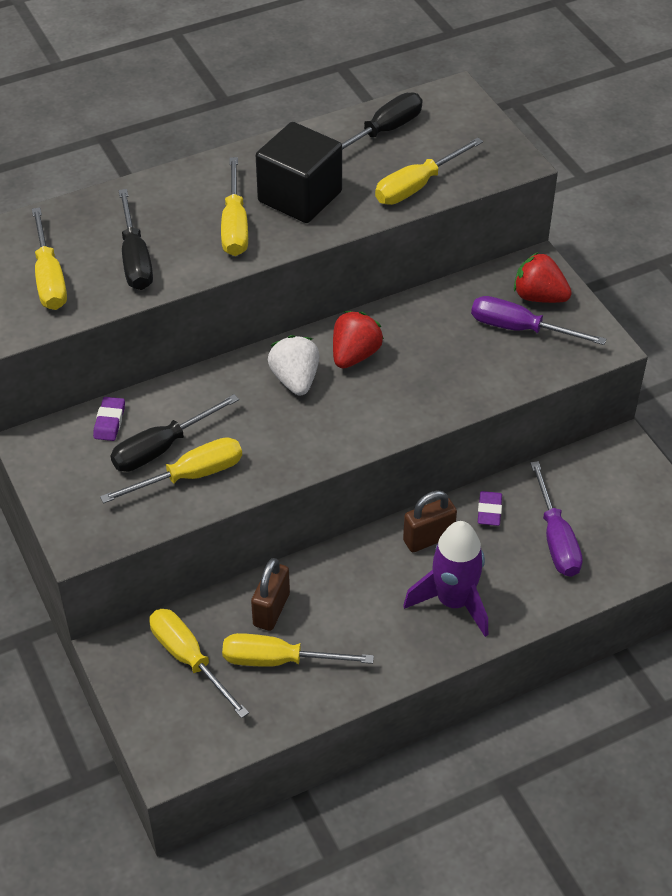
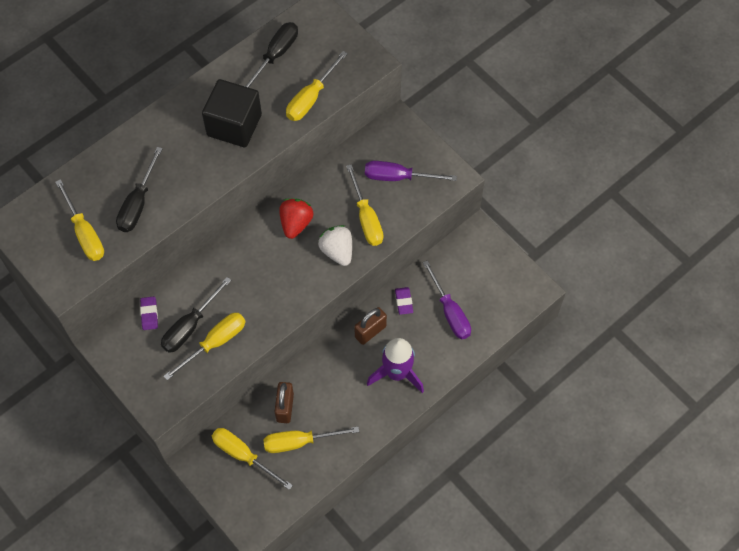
camera: 15 degrees left, 15 degrees up
black screwdriver [119,189,153,290] -> black screwdriver turned 45 degrees clockwise [116,147,163,232]
yellow screwdriver [221,157,248,256] -> yellow screwdriver moved to [346,164,383,246]
white strawberry [268,335,319,396] -> white strawberry moved to [318,225,352,266]
red strawberry [514,252,572,303] -> none

